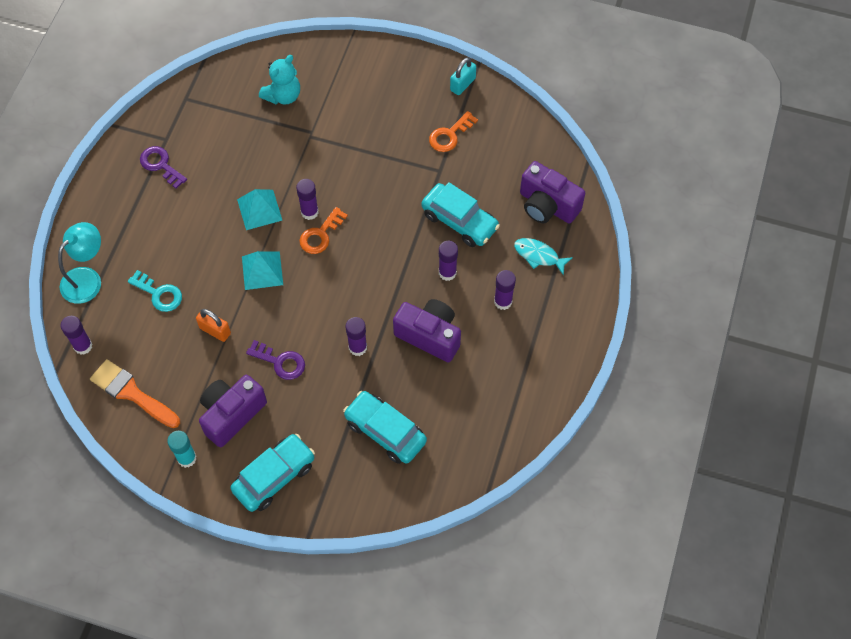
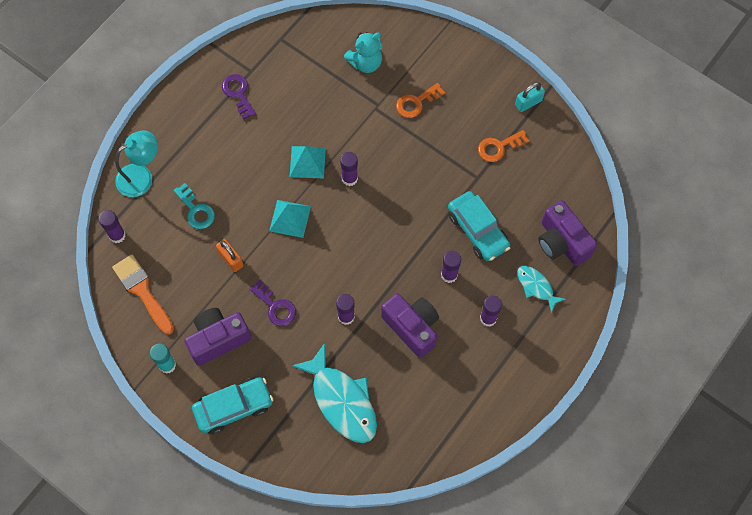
camera: 20 degrees right, 5 degrees up
orange key [299,207,348,254] -> orange key moved to [396,83,445,118]
turquoise car [343,391,427,464] -> turquoise fish [291,343,377,443]

